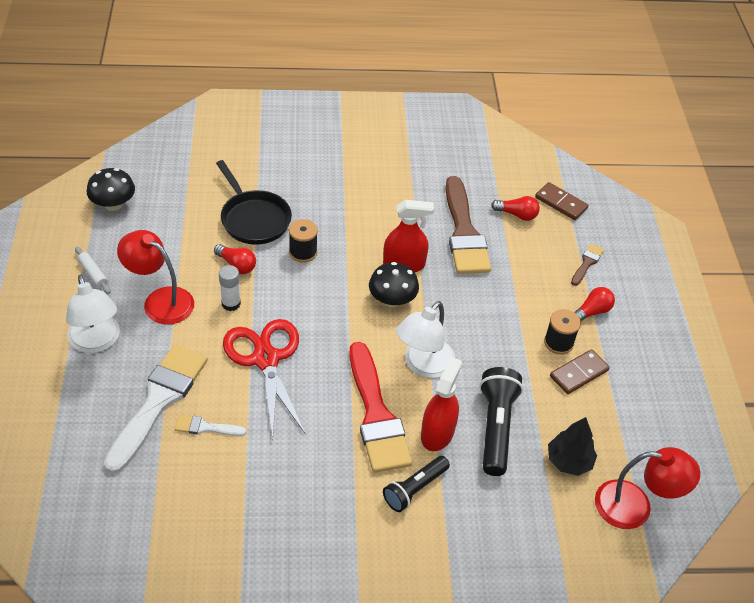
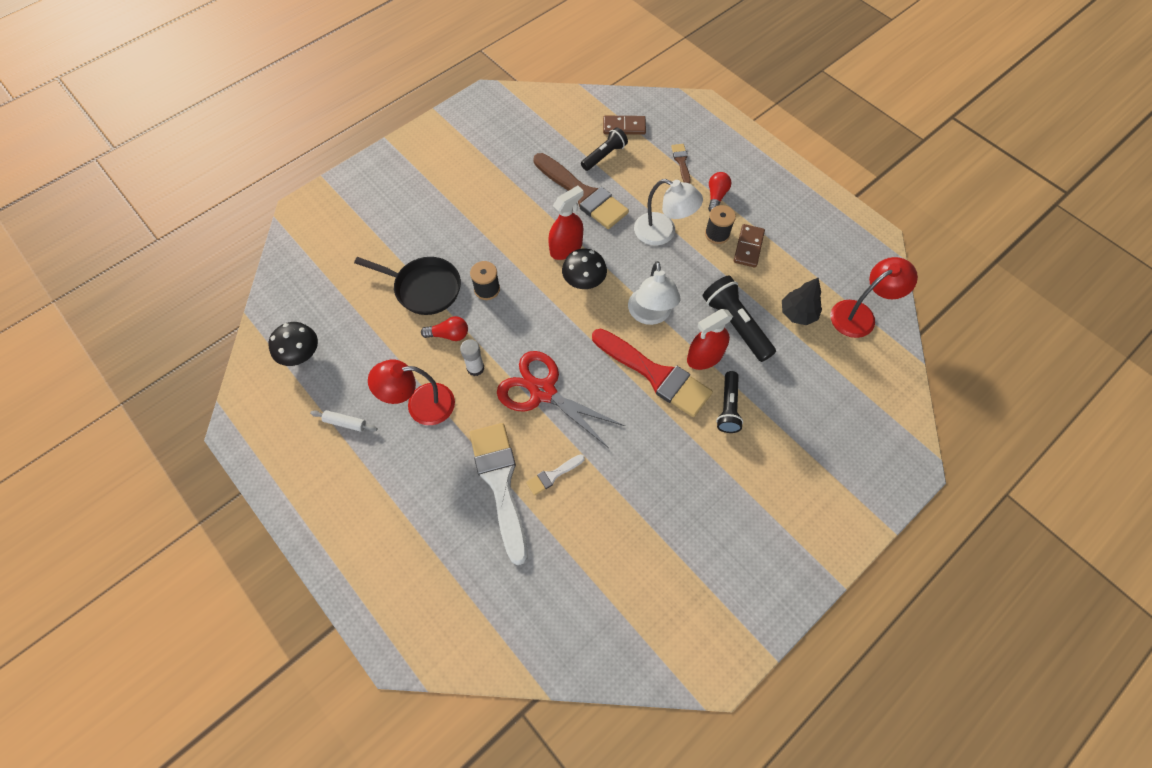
camera: 35 degrees left, 15 degrees up
white lamp [66,274,120,353] -> white lamp moved to [634,179,703,246]
red spray bottle [421,357,462,451] -> red spray bottle turned 105 degrees counterclockwise [687,309,733,370]
red light bulb [491,196,540,221] -> black flashlight [581,127,628,171]

